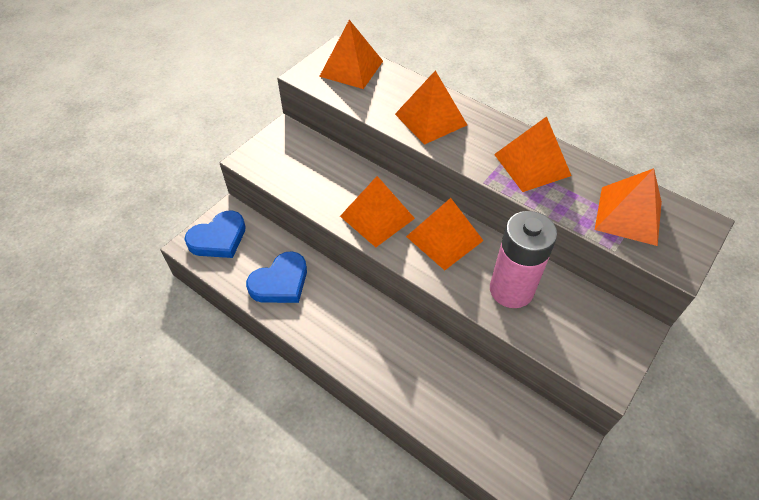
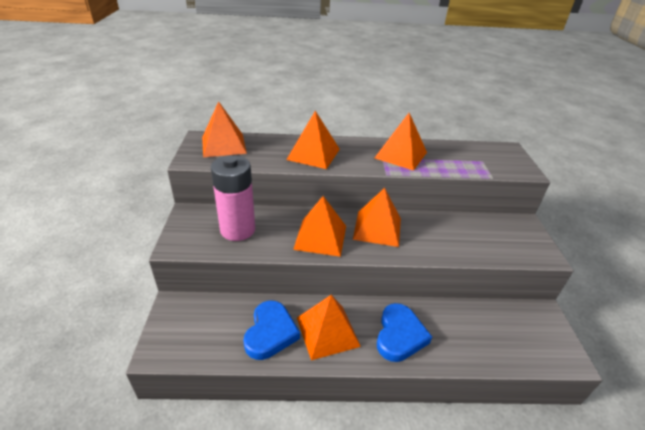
camera: 40 degrees left, 15 degrees down
blue heart [185,211,246,258] -> blue heart moved to [377,303,432,362]
pink battery [490,211,557,308] -> pink battery moved to [211,155,255,241]
orange pyramid [595,168,662,246] -> orange pyramid moved to [297,295,361,360]

